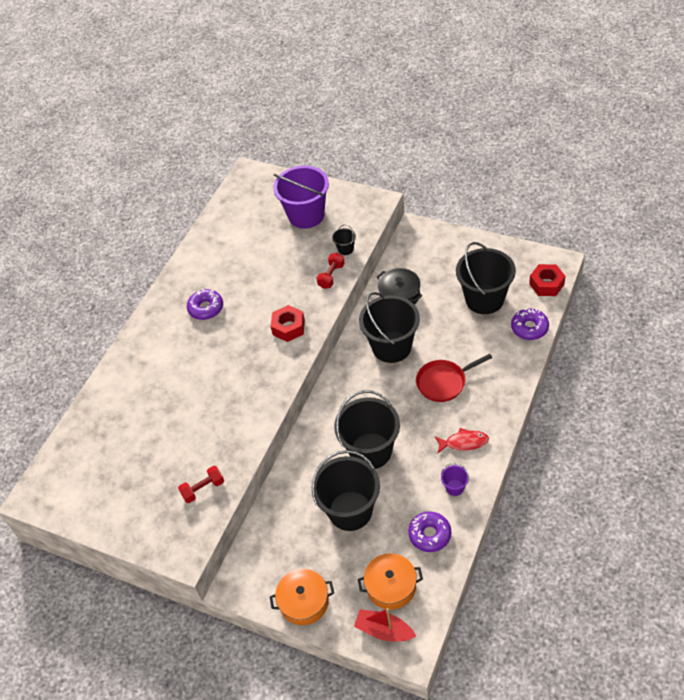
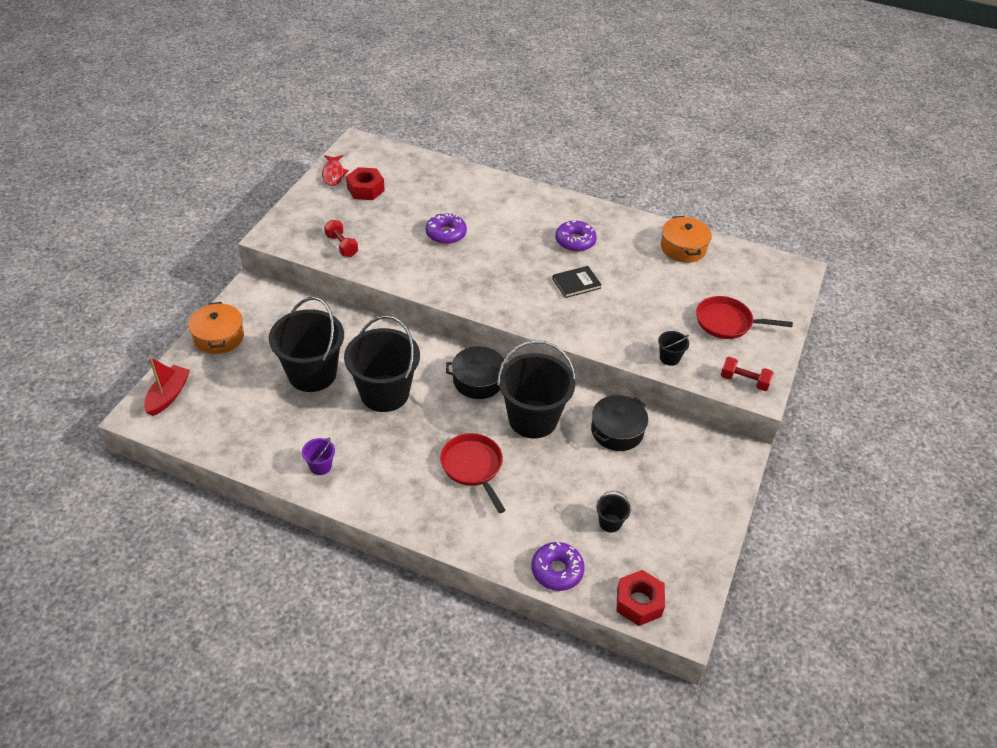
camera: 80 degrees right, 5 degrees down
red nut [271,305,305,342] -> red nut moved to [346,167,385,200]
purple bucket [273,166,329,229] -> red pan [696,296,793,339]
red dumbbell [317,253,345,289] -> red dumbbell moved to [721,357,774,391]
orange pot [358,553,423,610] -> orange pot moved to [661,216,712,263]
purple donut [408,511,451,552] -> purple donut moved to [426,212,467,244]
red fish [435,428,489,454] -> red fish moved to [322,155,349,186]
black bucket [456,242,516,314] -> black bucket [596,490,631,533], size x0.42
none -> black pot [446,346,506,399]
none -> black book [552,266,602,298]

